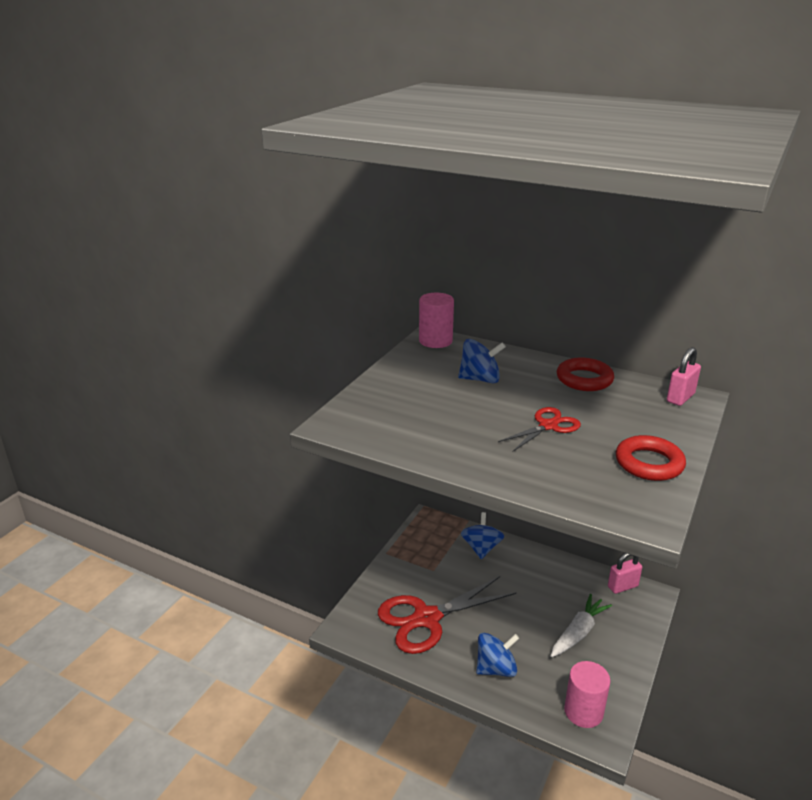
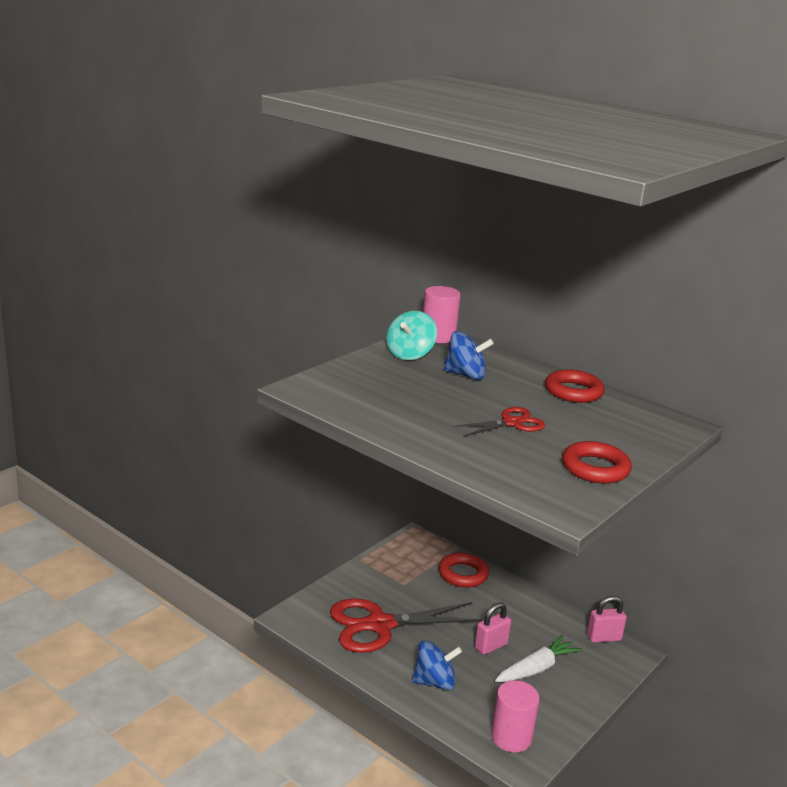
camera: 10 degrees right, 5 degrees down
blue spinning top [461,512,504,559] -> red ring [439,553,489,588]
pink padlock [667,347,701,406] -> pink padlock moved to [475,602,511,655]
none -> turquoise spinning top [386,311,437,360]

